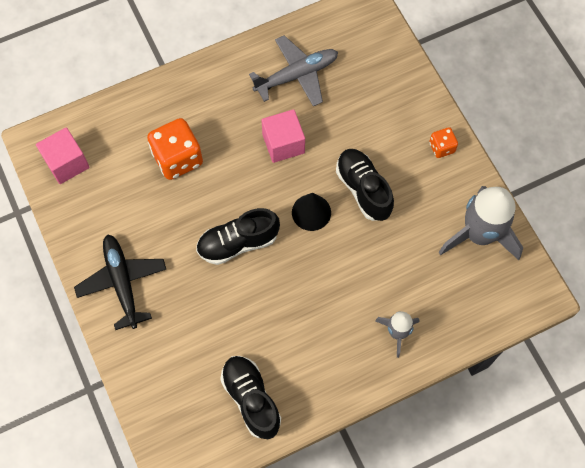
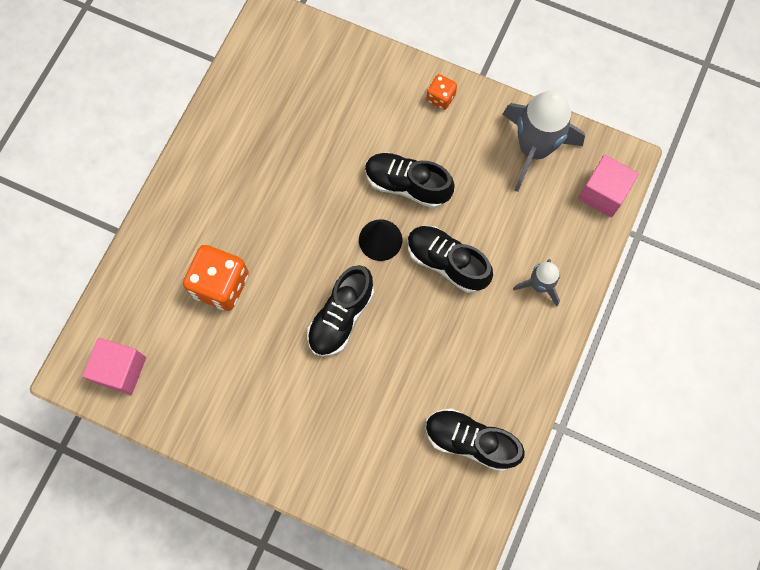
camera: 40 degrees left, 5 degrees up
black plane [74,235,166,330] -> none
grey plane [249,35,338,106] -> none
pink cube [261,109,305,163] -> pink cube moved to [578,155,639,217]
none -> black shoe [408,226,493,293]

